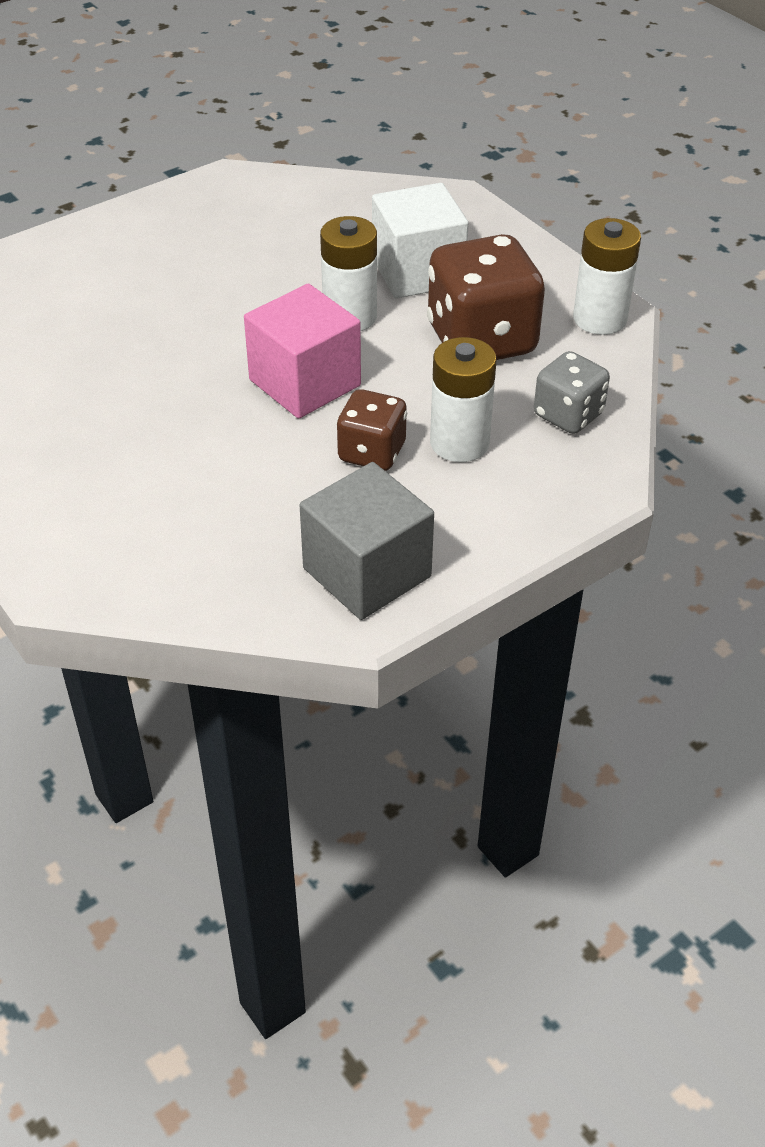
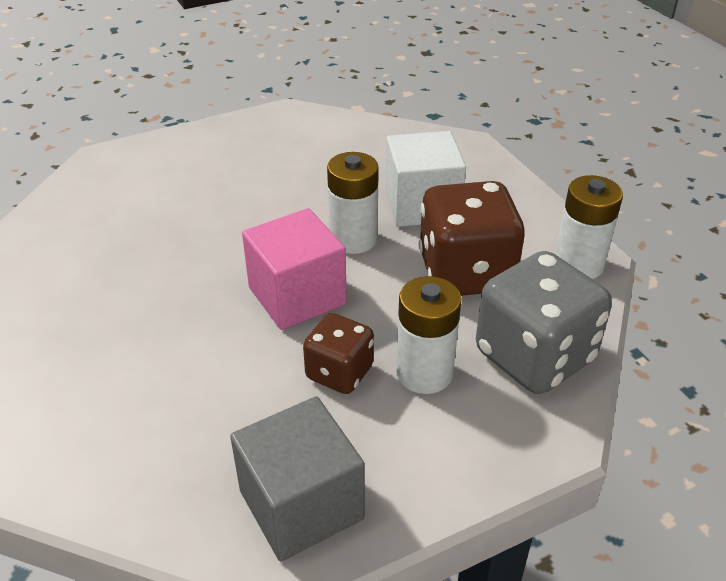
camera: 10 degrees right, 5 degrees down
grey dice [534,351,610,434] -> grey dice [476,251,612,394], size x1.76

